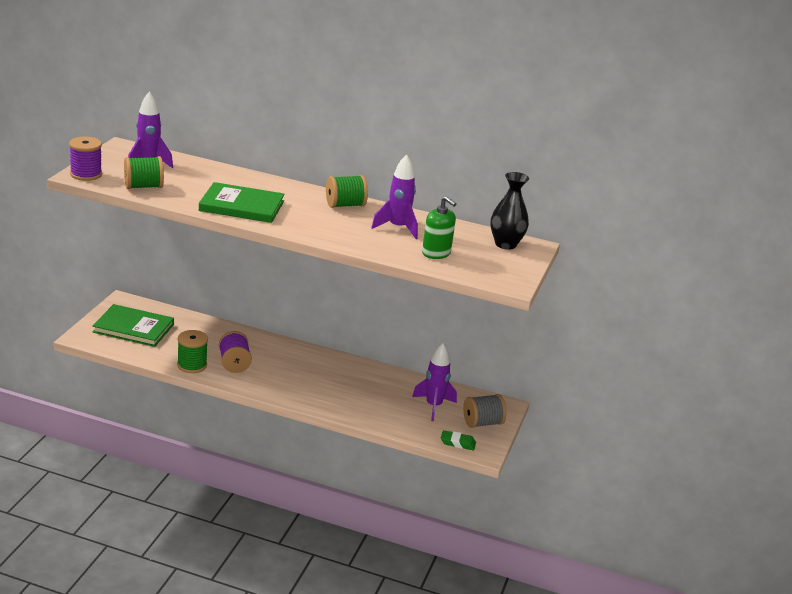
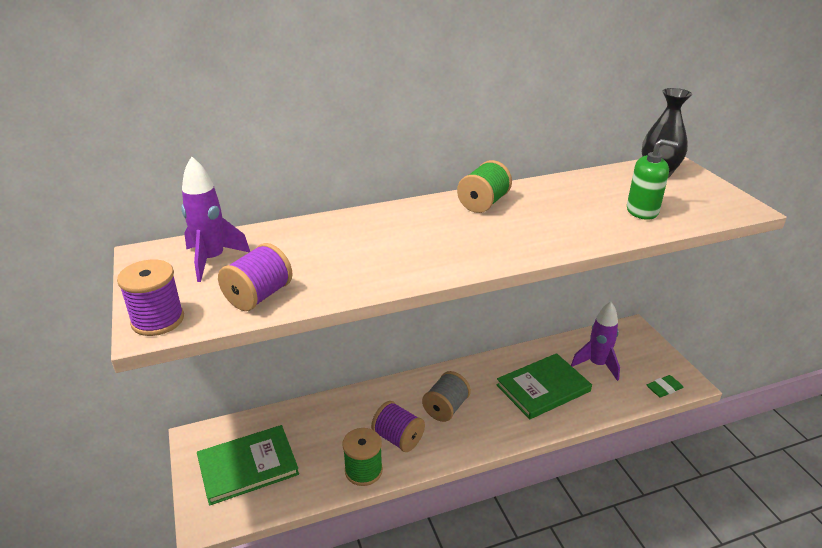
camera: 35 degrees left, 5 degrees up
green spool [124,156,164,189] -> purple spool [218,243,293,311]
green book [199,182,285,223] -> green book moved to [496,353,592,419]
purple rocket [371,154,418,239] -> none
grey spool [463,394,506,428] -> grey spool moved to [422,371,471,422]

